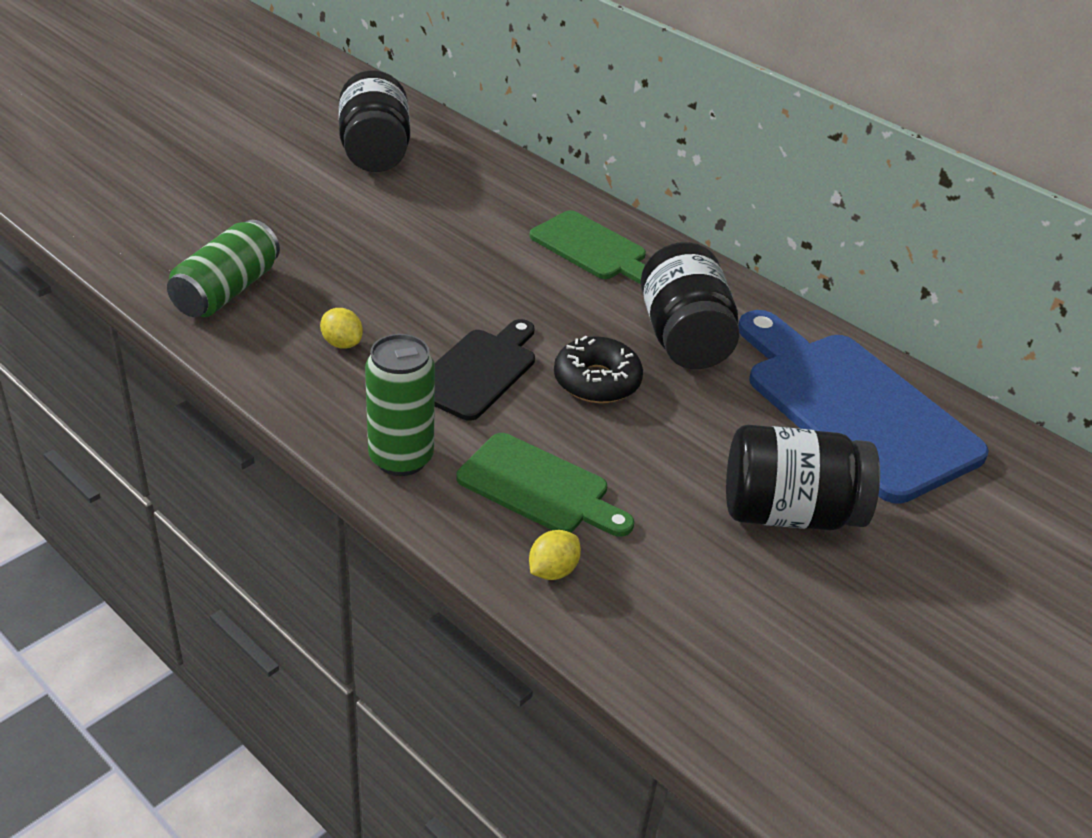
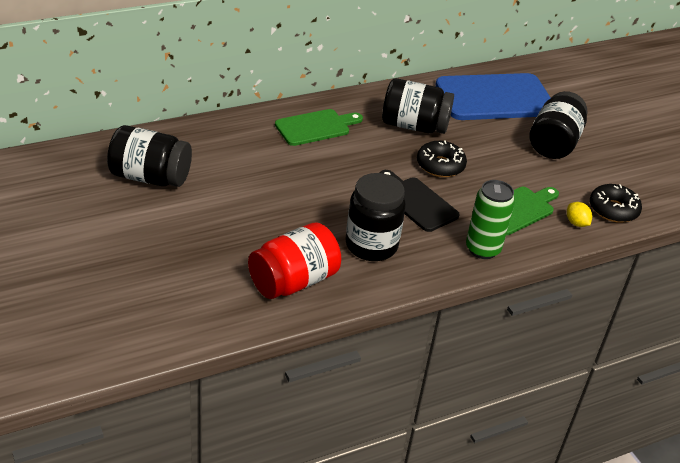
camera: 70 degrees left, 0 degrees up
green can [167,220,280,317] -> red jar [248,222,341,299]
yellow lemon [320,308,363,349] -> black jar [345,173,406,261]
none -> black donut [590,184,642,223]

